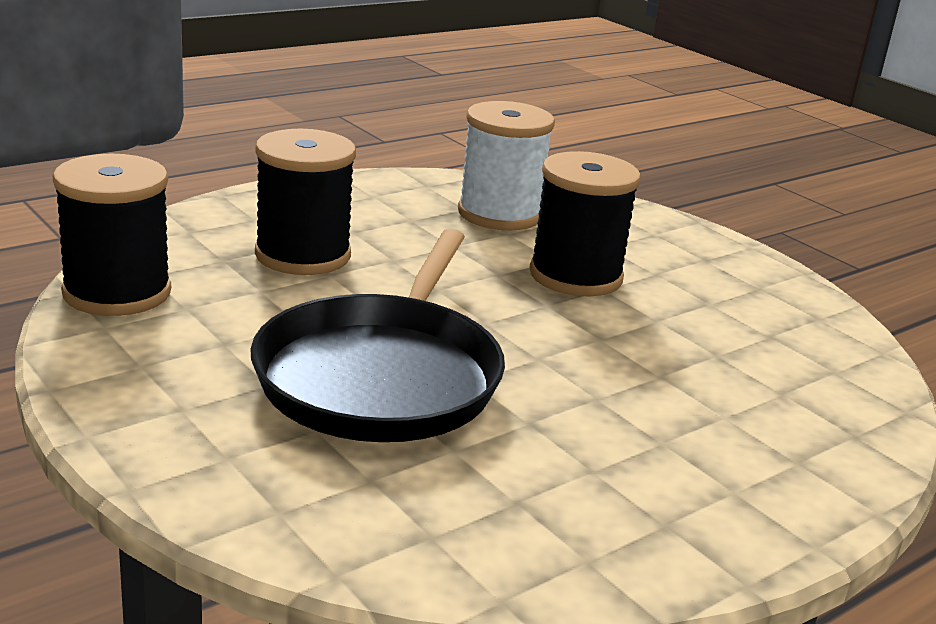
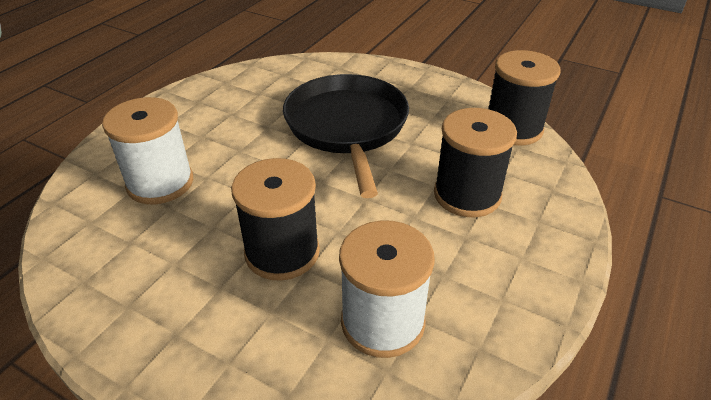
camera: 160 degrees right, 15 degrees up
none -> white spool [102,97,193,204]

